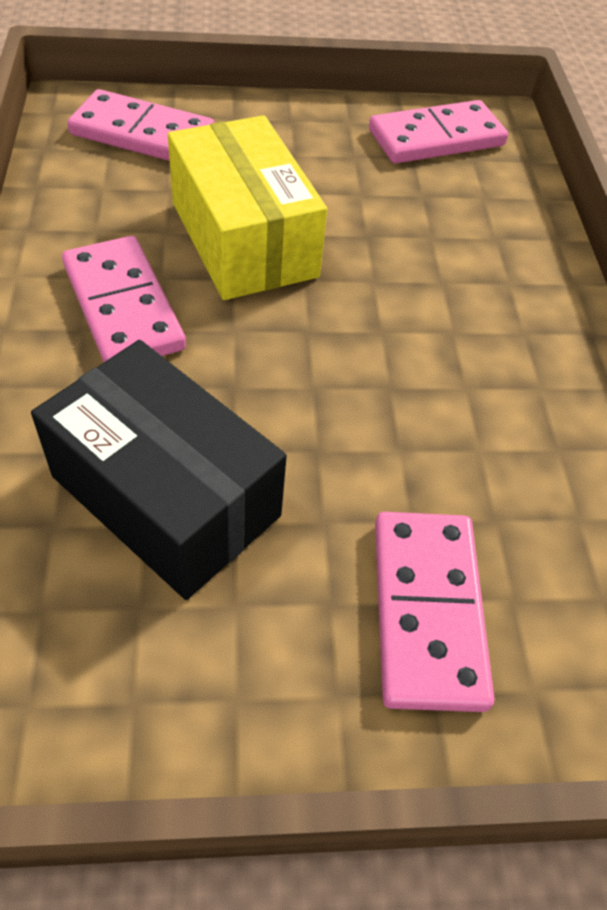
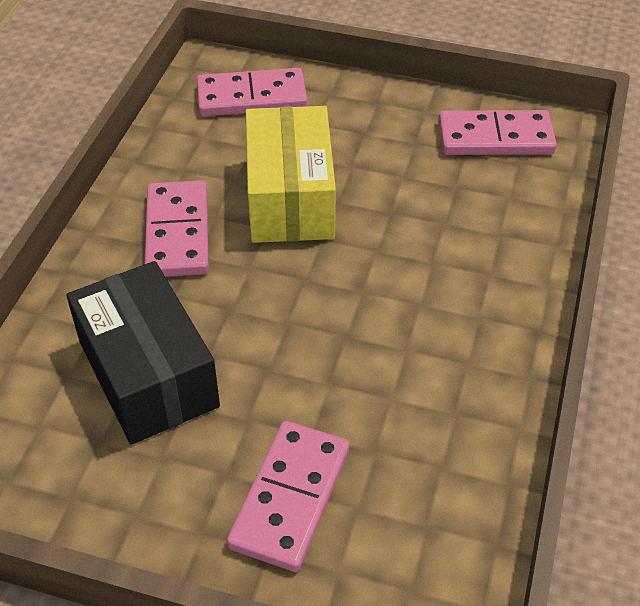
camera: 25 degrees right, 5 degrees down
pink domino [68,89,215,161] -> pink domino turned 45 degrees counterclockwise [197,68,307,116]

